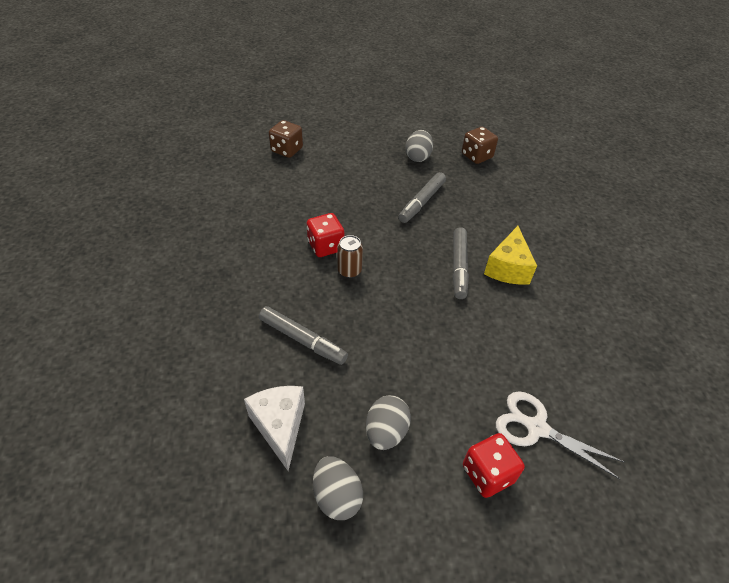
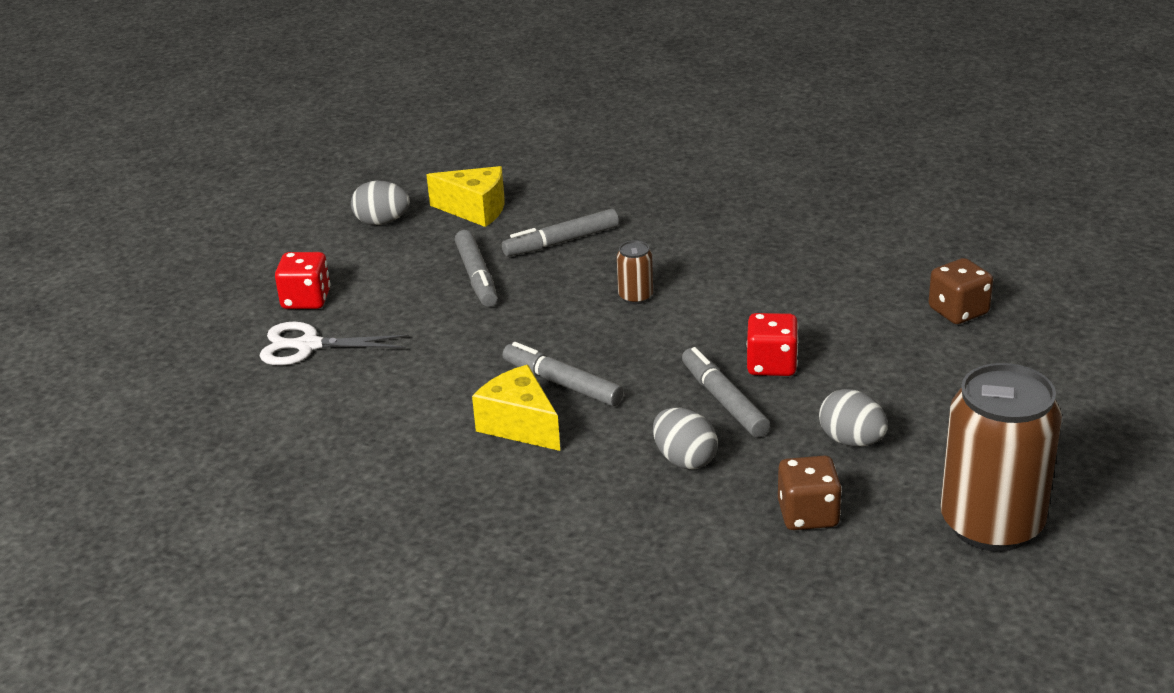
camera: 125 degrees right, 15 degrees down
white cheese [244,386,305,471] -> yellow cheese [427,166,505,227]
red dice [307,213,344,257] -> red dice moved to [747,313,798,376]
grey egg [366,395,411,450] -> grey egg moved to [653,408,718,470]
white scissors [496,391,624,479] -> white scissors turned 150 degrees counterclockwise [259,322,409,365]
none -> grey marker [455,230,498,307]
none -> brown can [941,363,1062,552]

